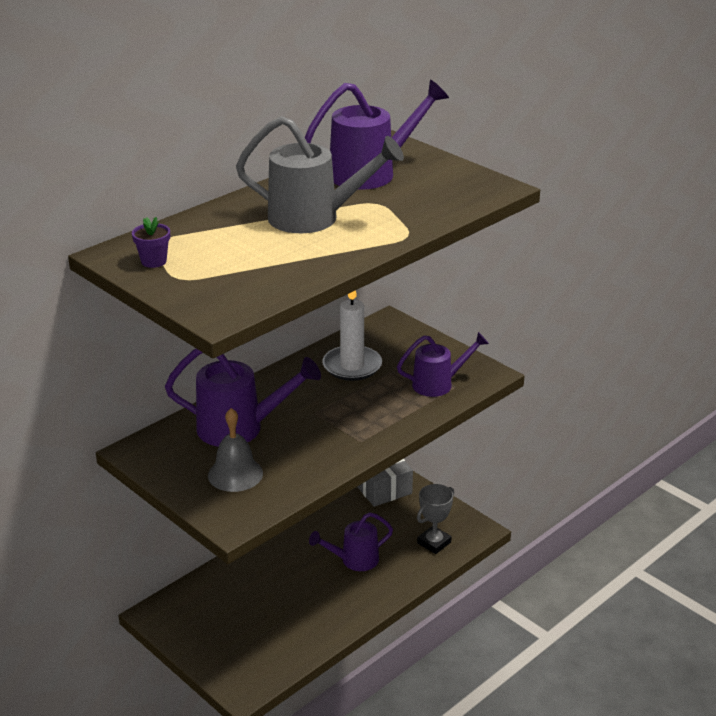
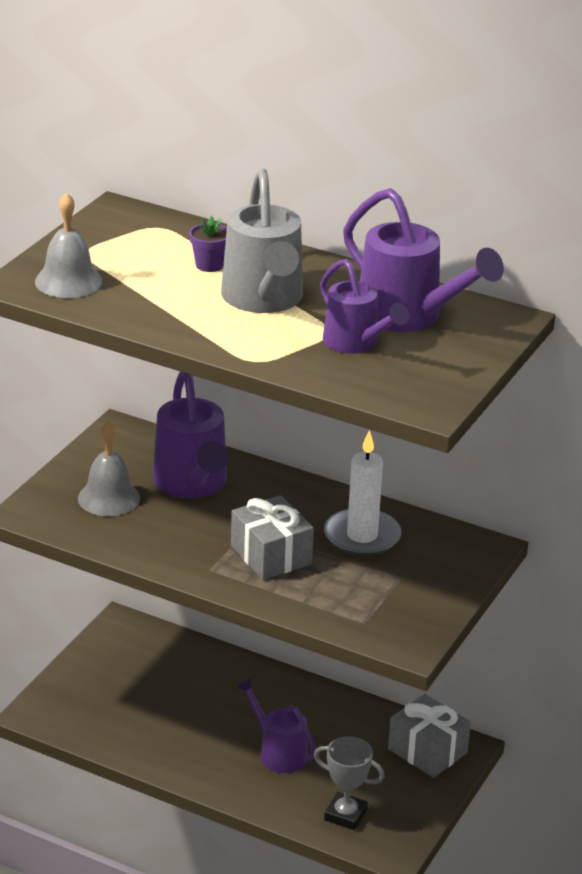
camera: 70 degrees right, 0 degrees up
purple flower pot [132,217,170,268] -> purple flower pot moved to [189,216,227,272]
purple watering can [397,332,489,397] -> purple watering can moved to [320,259,409,354]
none -> grey bell [35,192,102,298]
none -> grey gift [231,495,314,580]

